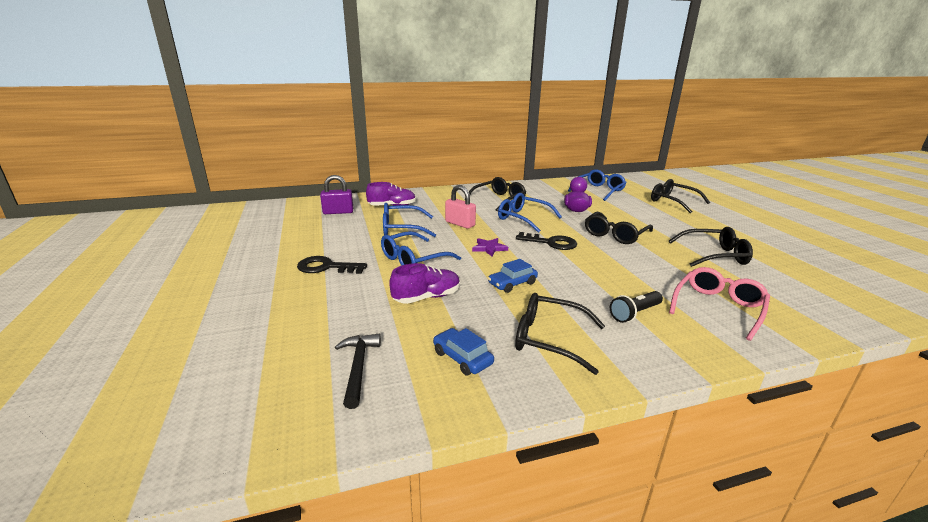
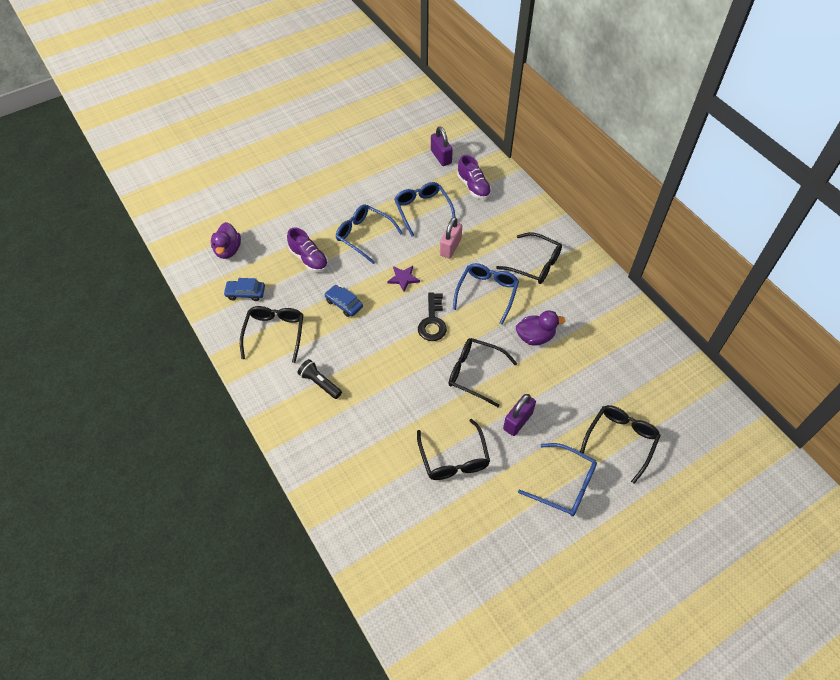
camera: 75 degrees right, 30 degrees up
black key [297,256,367,274] -> none
black hammer [335,334,381,409] -> purple duck [211,222,241,259]
blue car [433,328,494,375] -> blue car turned 120 degrees counterclockwise [223,278,265,301]
blue glasses [568,169,627,201] -> blue glasses moved to [518,443,597,516]
pink glasses [669,267,770,341] -> none
none -> purple padlock [503,394,536,436]

